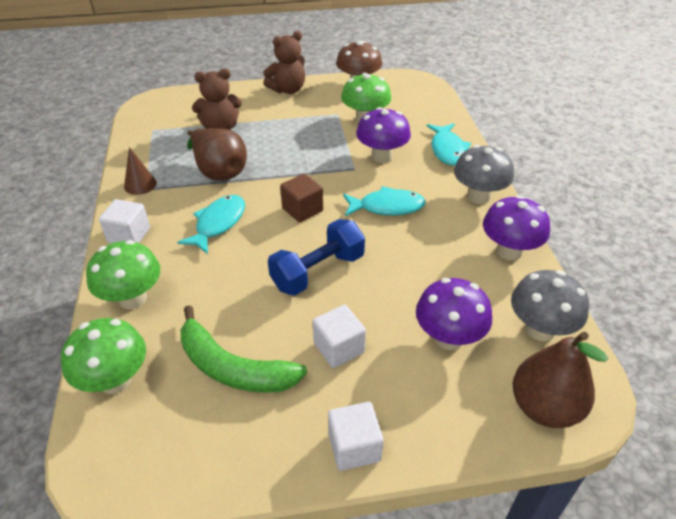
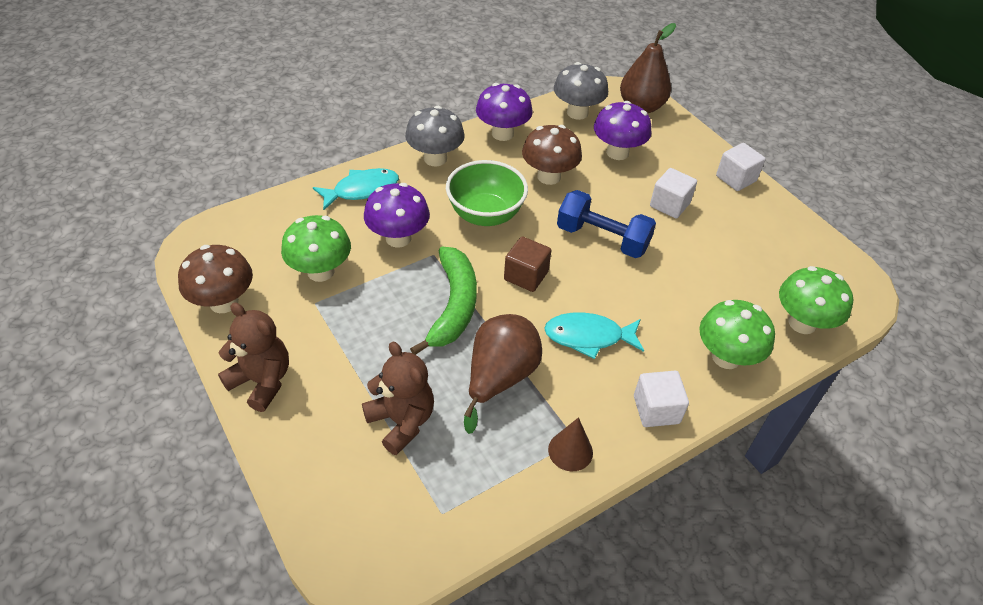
camera: 115 degrees left, 5 degrees up
green banana [181,305,307,393] -> green banana moved to [410,246,477,355]
turquoise fish [343,186,426,216] -> green bowl [446,160,528,226]
none -> brown mushroom [522,125,582,185]

